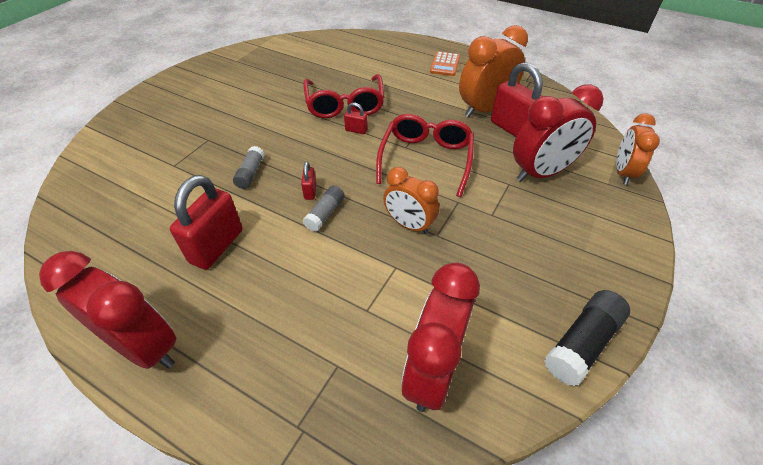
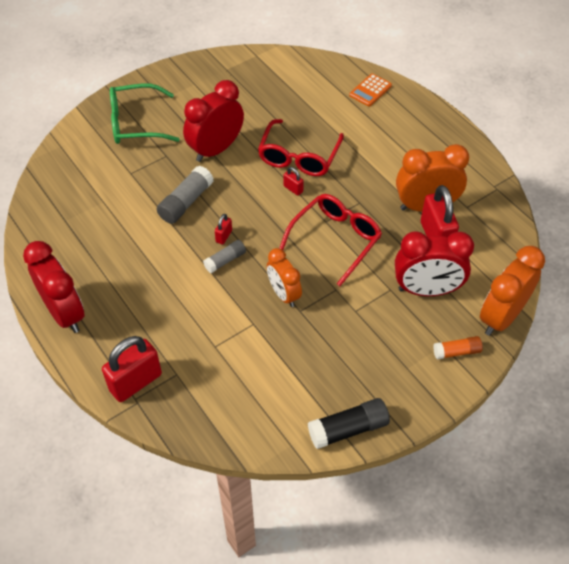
camera: 25 degrees right, 5 degrees up
red padlock [170,175,242,270] -> red padlock moved to [102,336,162,402]
grey glue stick [233,146,265,189] -> grey glue stick [157,166,214,224], size x1.59
red clock [402,262,480,412] -> red clock moved to [183,80,244,162]
orange calculator [430,51,460,76] -> orange calculator moved to [349,74,392,107]
orange clock [616,113,660,185] -> orange clock [480,246,545,336], size x1.55
none -> green glasses [110,84,180,144]
none -> orange glue stick [433,336,483,360]

